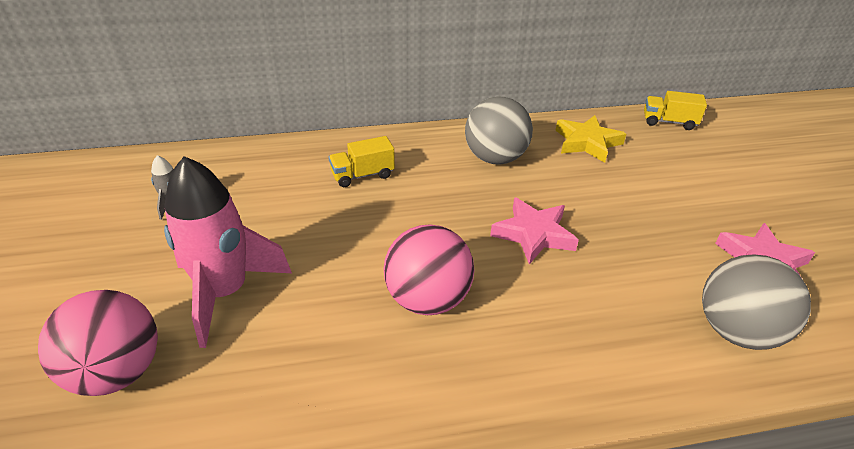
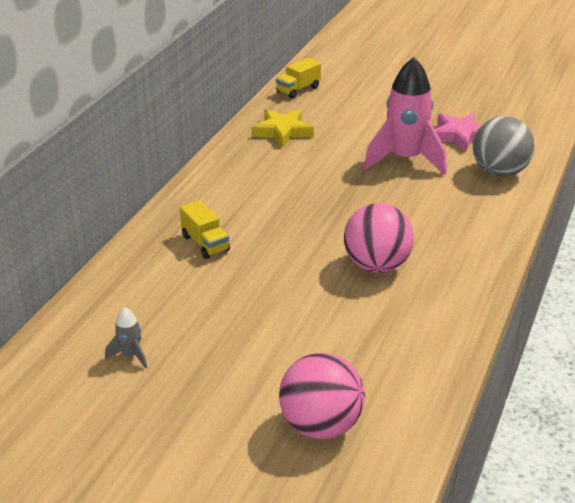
camera: 55 degrees left, 5 degrees down
pink rocket [164,156,292,348] -> pink rocket moved to [364,57,447,175]
yellow truck [329,136,395,187] -> yellow truck turned 45 degrees counterclockwise [180,200,230,259]
grey ball [465,96,533,165] -> none
pink star [490,197,579,264] -> none

